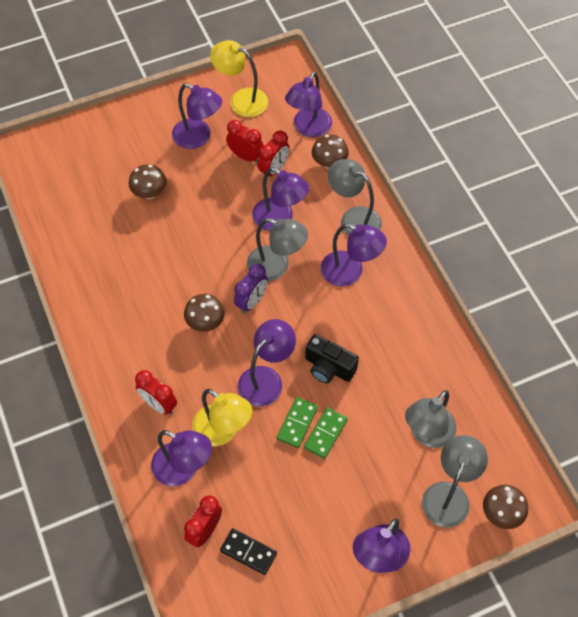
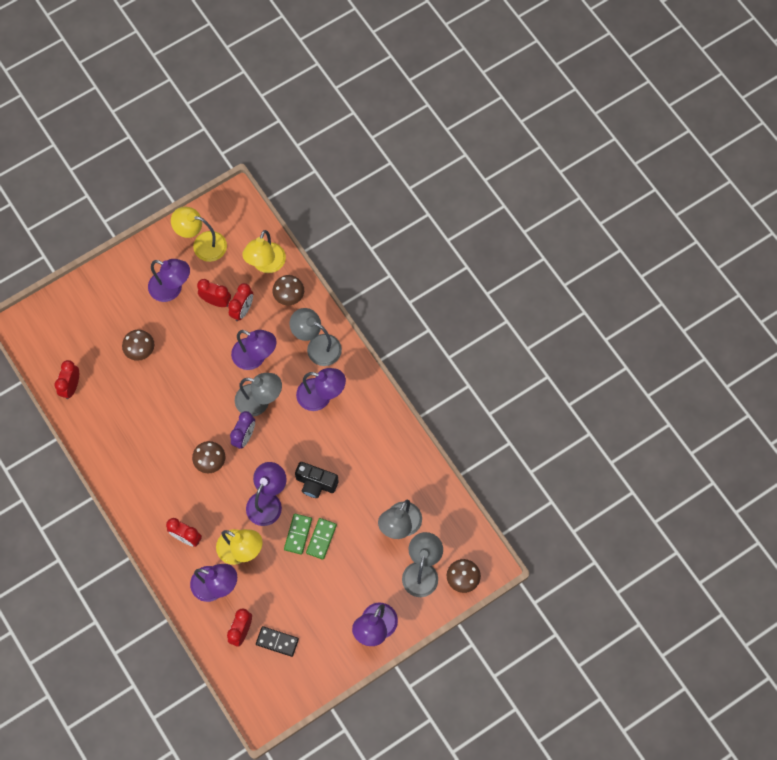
camera: 10 degrees left, 10 degrees up
purple lamp [285,72,332,137] -> yellow lamp [242,230,286,273]
none -> red clock [54,360,79,399]

